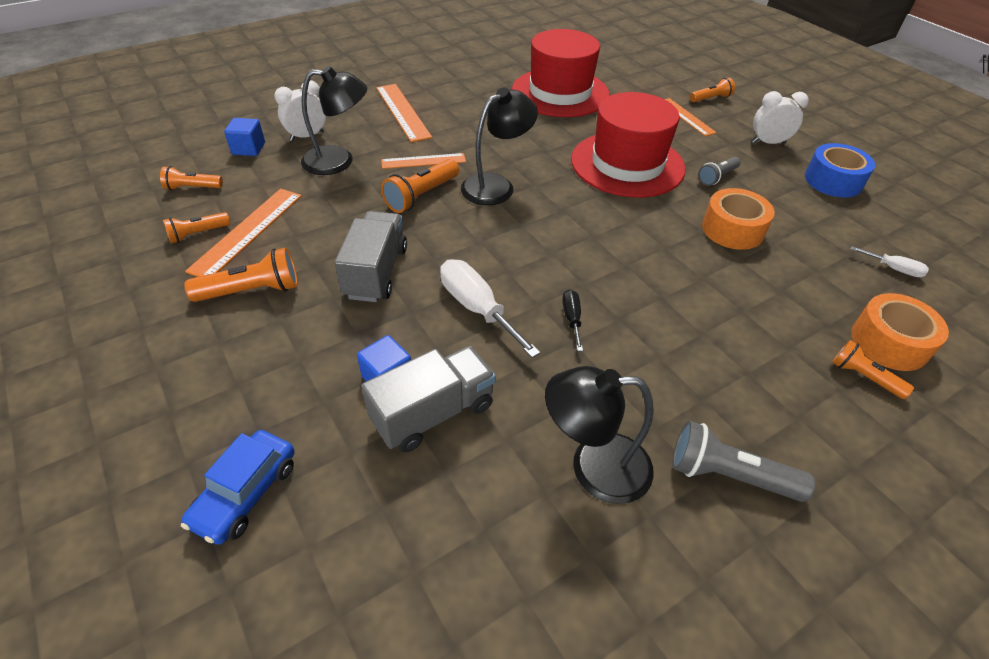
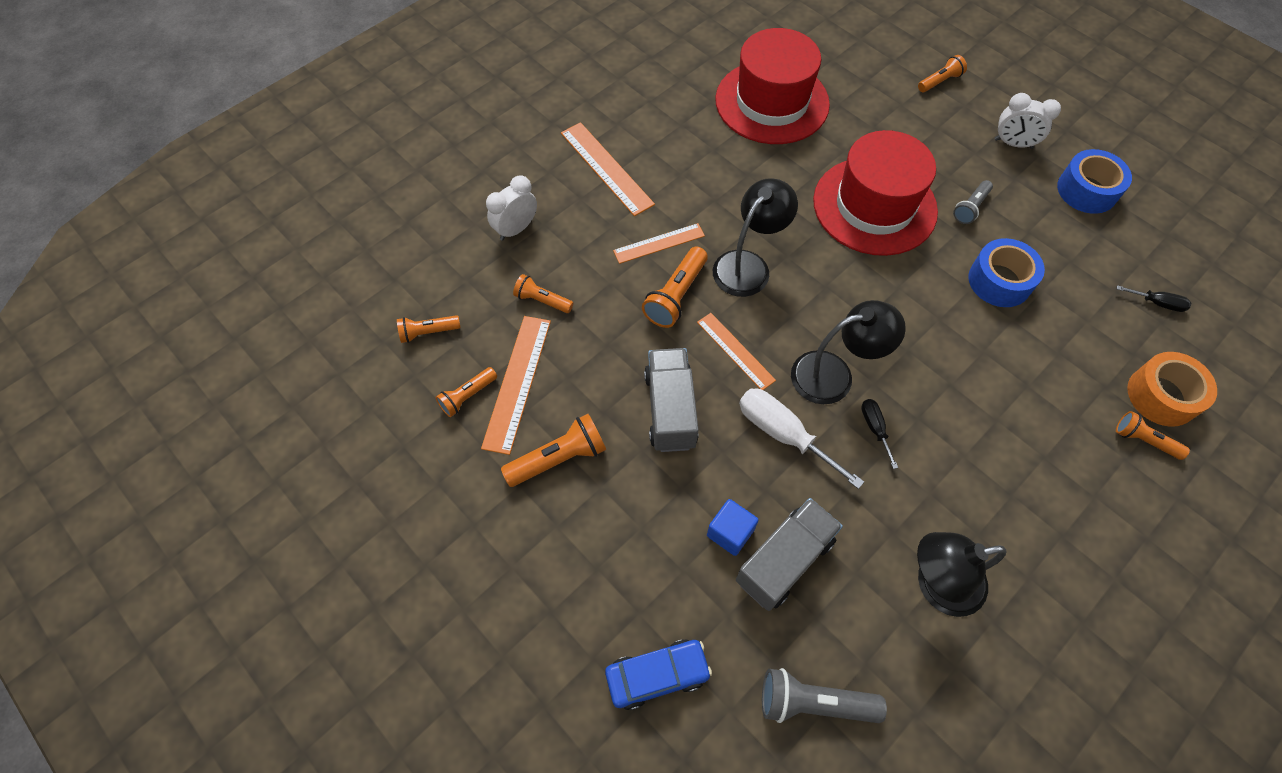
camera: 10 degrees left, 15 degrees up
blue car [181,430,294,545] -> blue car turned 120 degrees counterclockwise [605,639,712,710]
blue cube [224,118,265,156] -> none
black lamp [301,66,367,175] -> black lamp moved to [791,300,906,404]
orange ruler [665,98,717,136] -> orange ruler moved to [697,313,776,390]
grey flashlight [672,421,815,502] -> grey flashlight moved to [762,668,887,723]
orange tape [702,188,775,250] -> blue tape [968,238,1045,307]
white clock [752,91,809,144] -> white clock turned 150 degrees counterclockwise [995,93,1061,149]
white screwdriver [851,246,929,277] -> black screwdriver [1117,285,1192,312]
none -> orange flashlight [513,274,573,313]

